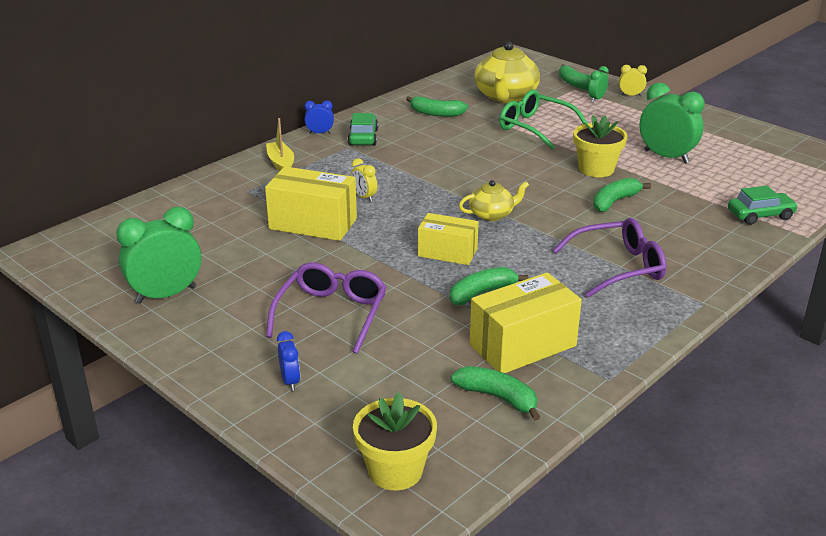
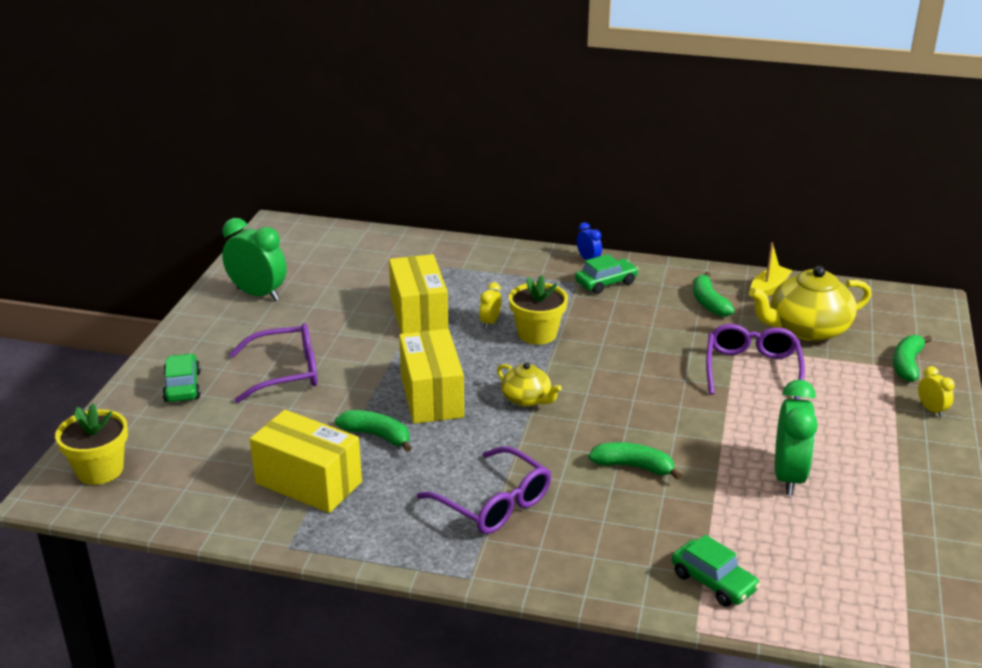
camera: 60 degrees right, 0 degrees up
yellow boat [266,118,294,171] -> yellow boat moved to [751,243,793,300]
blue clock [277,331,300,391] -> green car [162,353,201,402]
yellow box [418,213,479,265] -> yellow box [399,329,464,424], size x1.52
green banana [451,366,540,421] -> none
green glasses [499,90,588,150] -> purple glasses [706,324,805,399]
yellow flower pot [573,115,627,177] -> yellow flower pot moved to [509,275,568,345]
green clock [588,66,609,102] -> none

